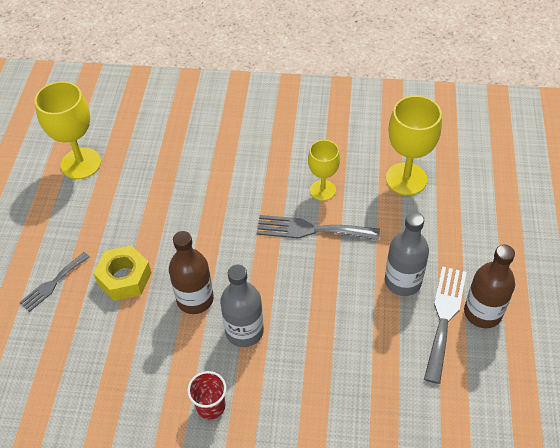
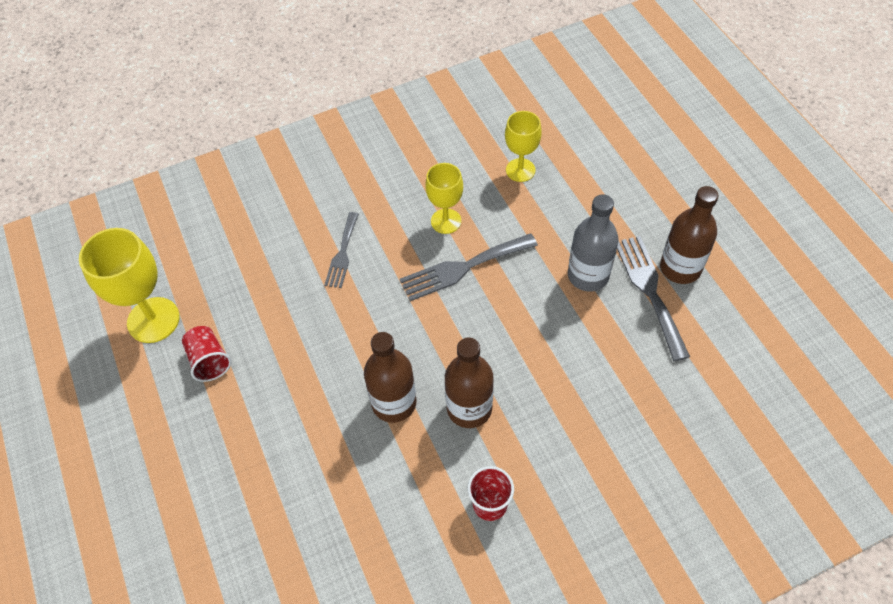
camera: 30 degrees left, 5 degrees up
grey fork [19,252,90,312] -> grey fork moved to [324,212,359,288]
yellow nut [93,245,151,301] -> none
grey bottle [220,264,264,347] -> brown bottle [445,337,494,428]
yellow goblet [386,95,442,195] -> yellow goblet [505,111,542,182], size x0.63
none -> red cup [182,326,231,382]

